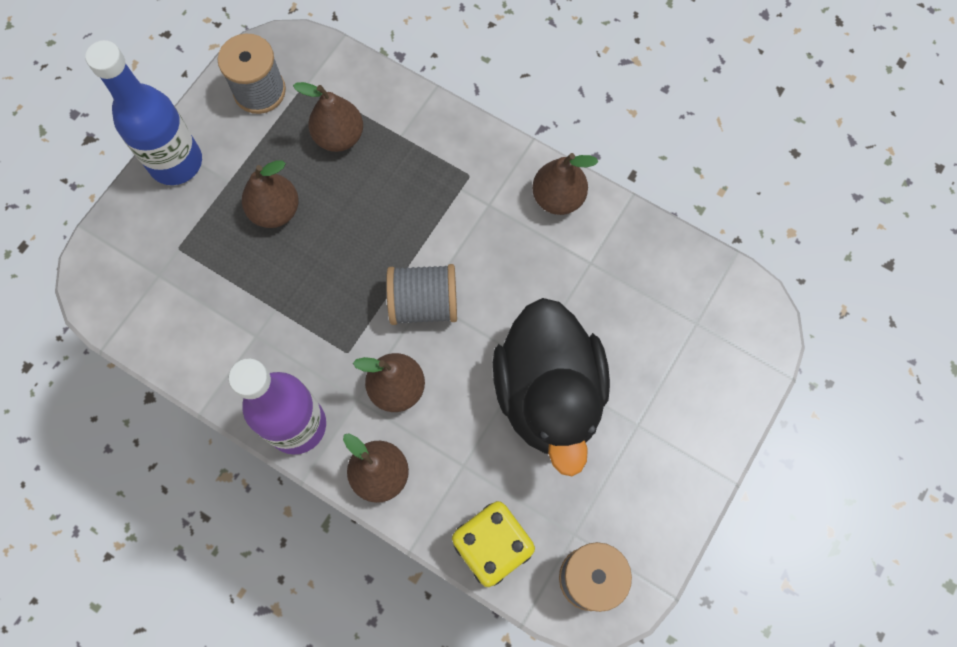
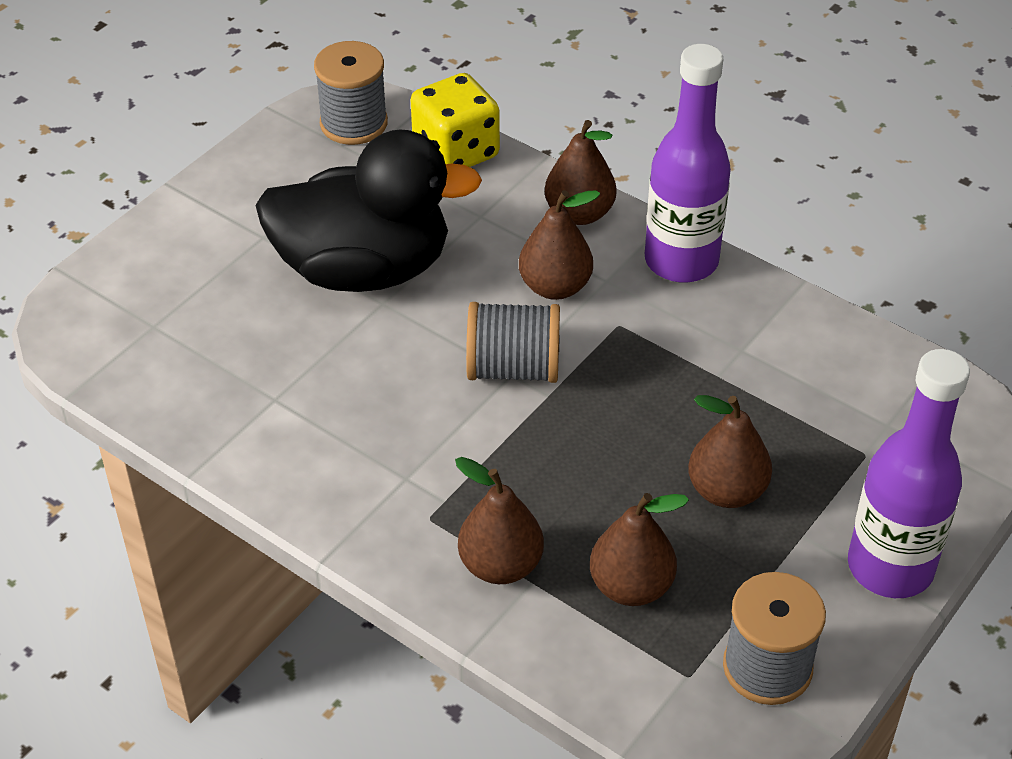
camera: 175 degrees left, 25 degrees down
blue bottle [85,40,202,185] -> purple bottle [848,349,970,598]
black duck [493,298,610,476] -> black duck turned 90 degrees clockwise [255,129,482,292]
brown pear [532,153,598,215] -> brown pear moved to [455,457,544,584]

